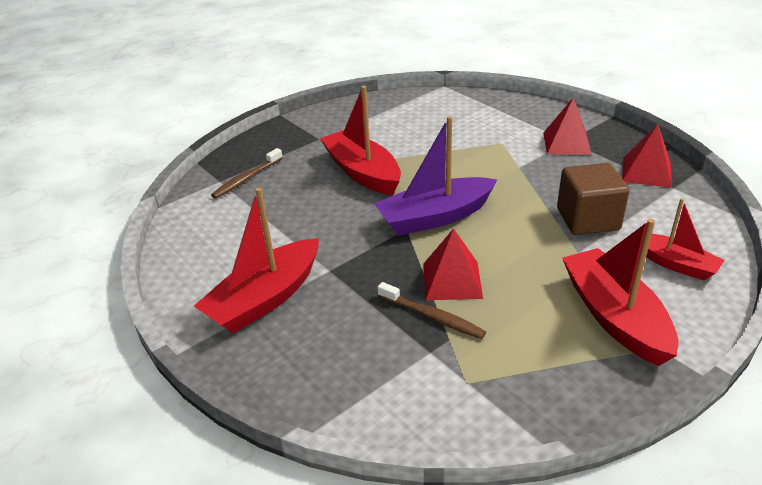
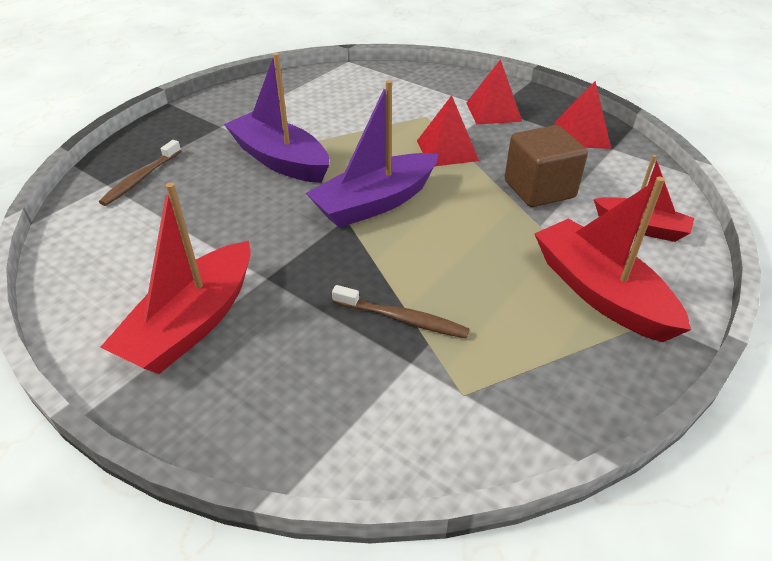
camera: 15 degrees left, 5 degrees up
red boat [320,86,401,196] -> purple boat [224,53,329,183]
red pyramid [423,228,483,300] -> red pyramid moved to [417,95,479,166]

